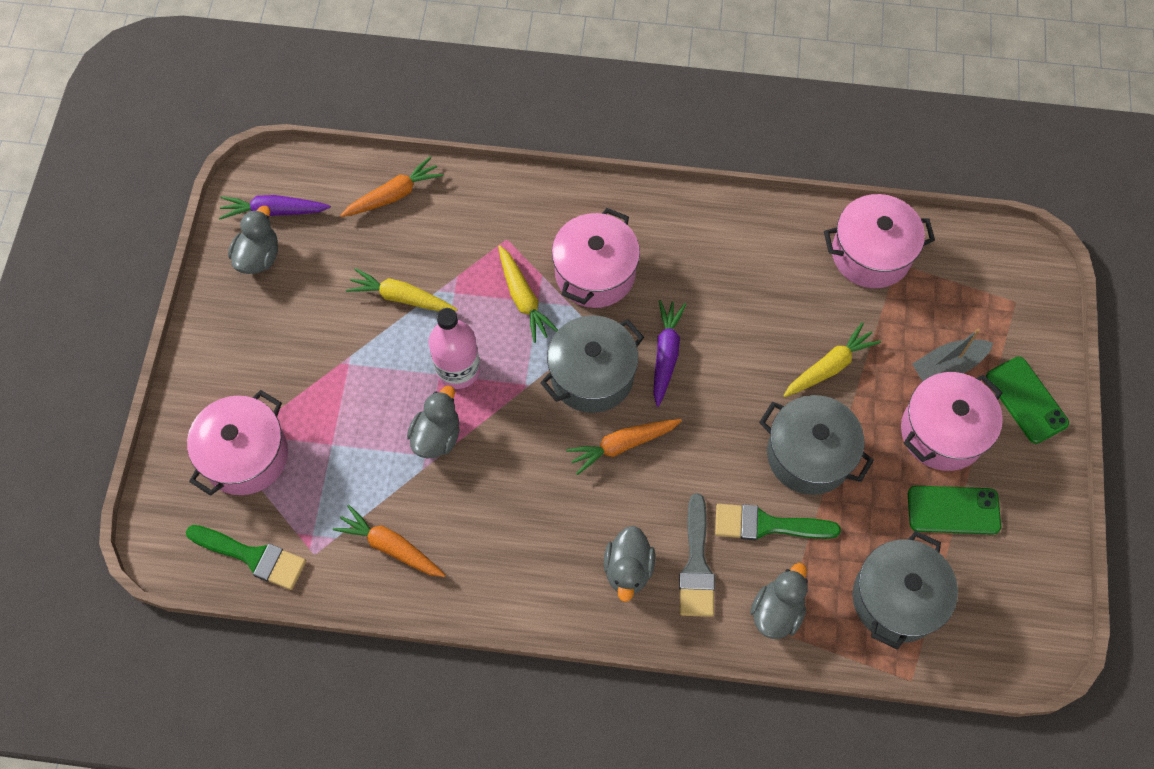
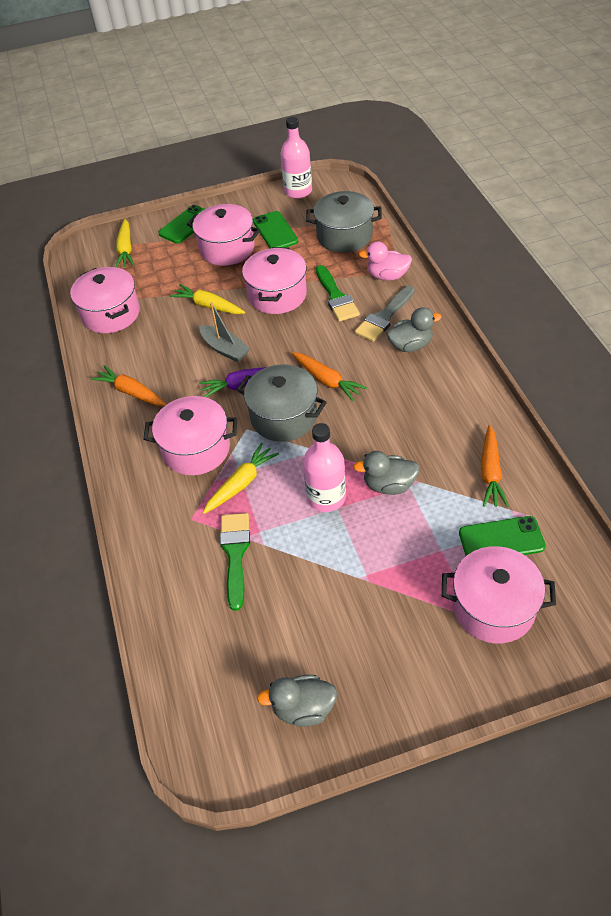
camera: 110 degrees left, 15 degrees down
green brush [186,525,306,590] -> green brush moved to [220,513,250,611]
purple carrot [219,195,331,220] -> none
orange carrot [340,157,443,217] -> orange carrot moved to [91,365,167,406]
yellow carrot [346,268,458,311] -> yellow carrot moved to [116,219,134,268]
grey brush [679,493,715,617] -> grey brush turned 150 degrees clockwise [355,286,415,342]
grey duck [750,563,808,639] -> pink duck [359,241,412,281]
grey pot [759,395,874,495] -> pink pot [242,247,307,314]
grey boat [912,329,993,381] -> grey boat moved to [199,302,250,362]
none -> pink bottle [280,117,312,199]
none -> green phone [459,516,546,556]

